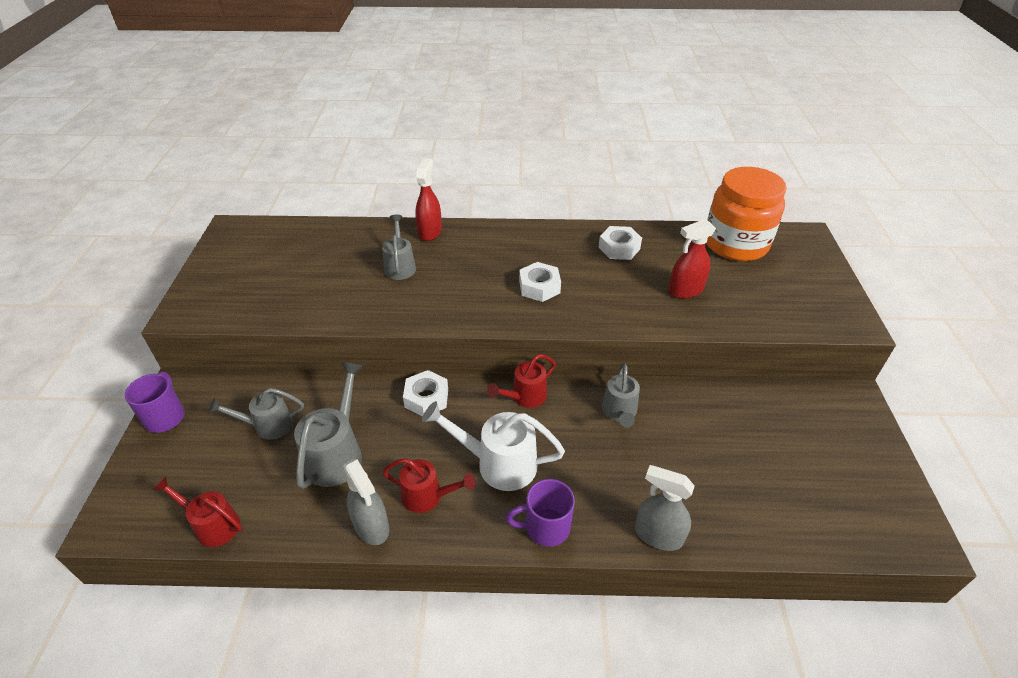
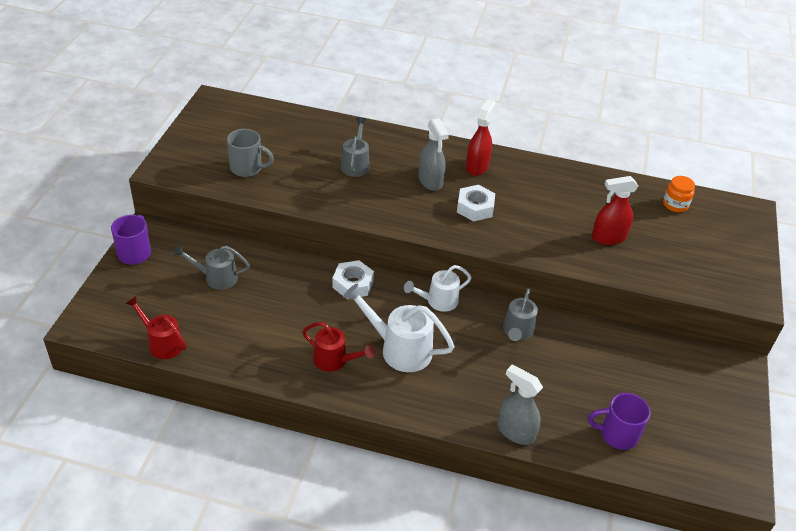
camera: 10 degrees right, 0 degrees up
grey watering can [294,361,364,489] -> none
grey spray bottle [343,458,389,545] -> grey spray bottle moved to [419,118,449,191]
red spray bottle [415,158,442,241] -> red spray bottle moved to [466,99,495,176]
red watering can [487,354,556,408] -> white watering can [404,265,472,312]
purple mug [506,479,575,547] -> purple mug moved to [588,393,650,450]
white nut [598,226,642,260] -> none
orange jar [706,167,787,261] -> orange jar [663,176,695,212], size x0.42
none -> grey mug [227,129,274,177]

